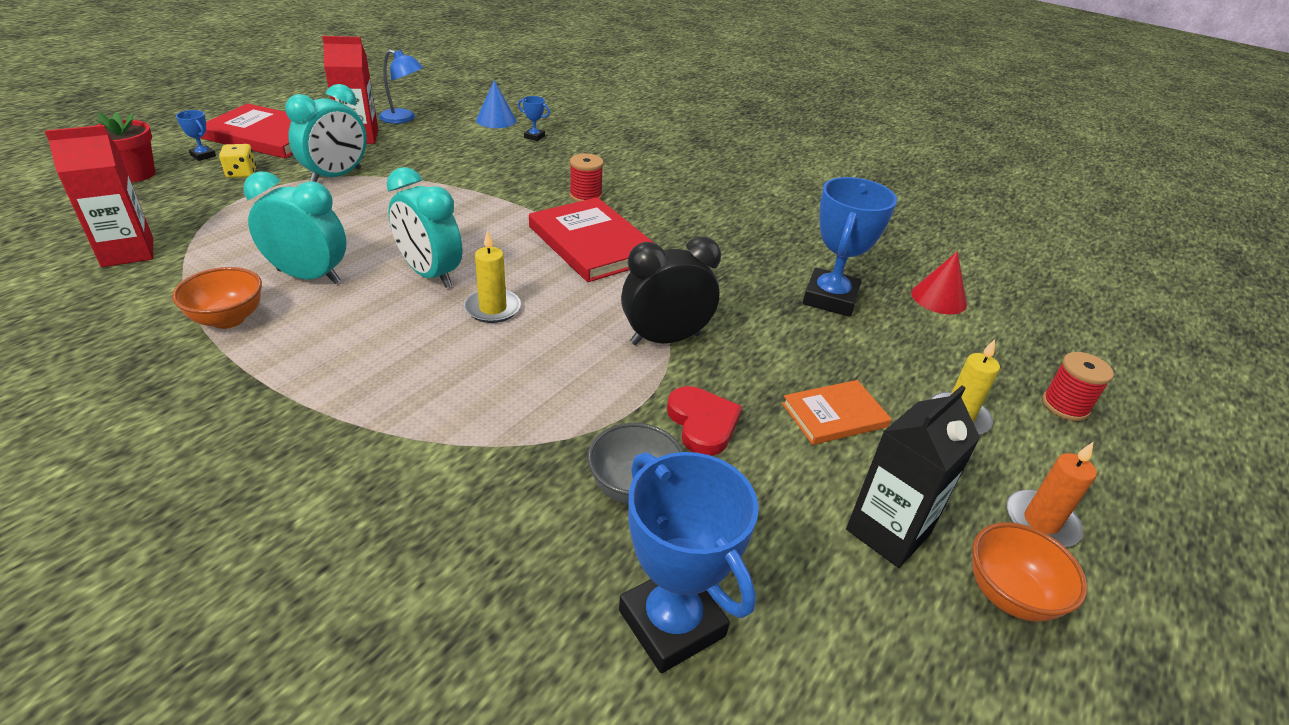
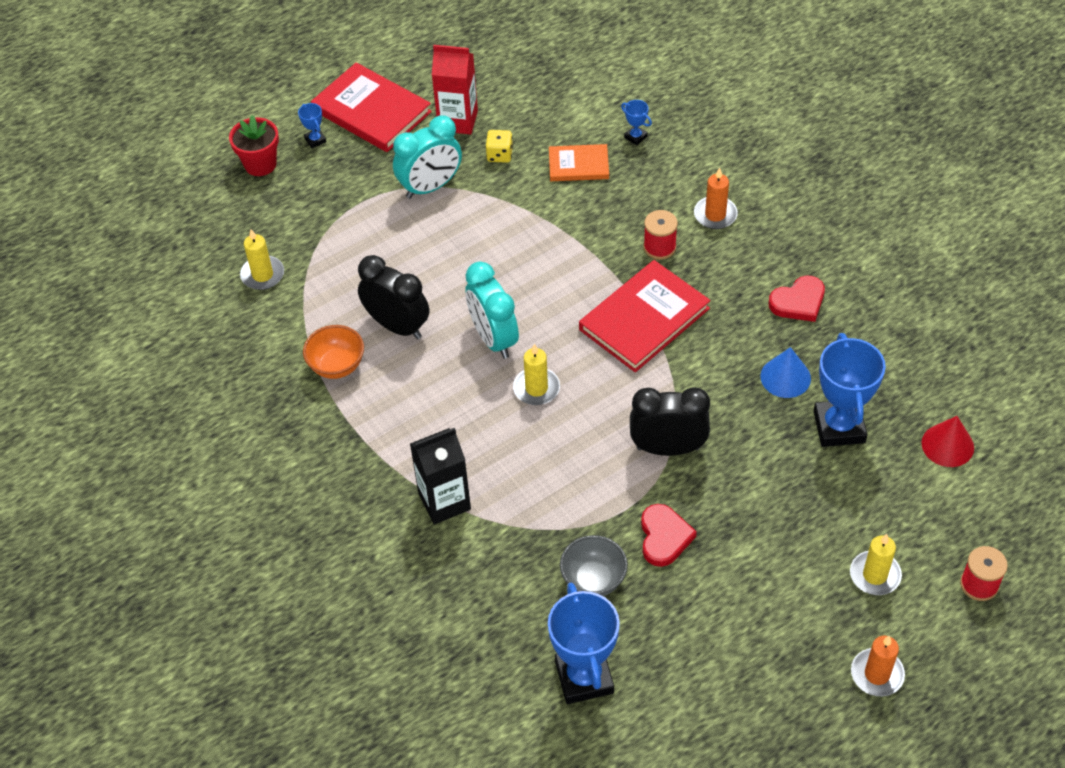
camera: 25 degrees right, 15 degrees up
red carton [45,125,153,267] -> yellow candle [240,229,284,290]
yellow dice [219,144,256,178] -> yellow dice moved to [486,130,513,163]
turquoise clock [243,171,347,284] -> black clock [358,255,429,339]
blue lamp [379,49,423,124] -> none
blue cone [476,80,517,128] -> blue cone moved to [760,347,811,398]
red book [529,197,654,282] -> red book turned 60 degrees clockwise [579,260,711,372]
orange book [782,380,891,445] -> orange book moved to [549,144,609,181]
blue trophy [803,177,897,317] -> blue trophy turned 45 degrees counterclockwise [813,333,886,447]
black carton [846,385,980,568] -> black carton moved to [410,428,471,525]
orange bowl [972,522,1087,622] -> none
none -> orange candle [694,167,738,229]
none -> red heart [769,276,825,322]

